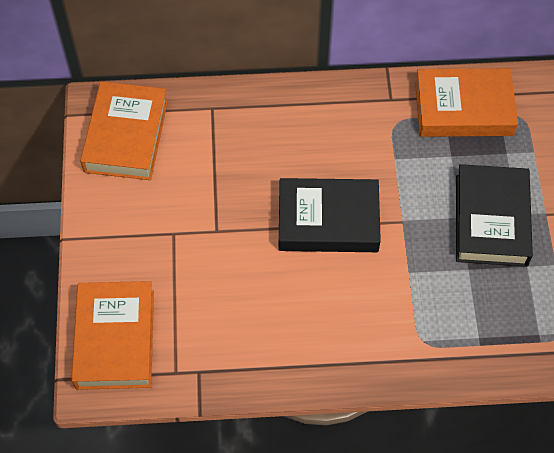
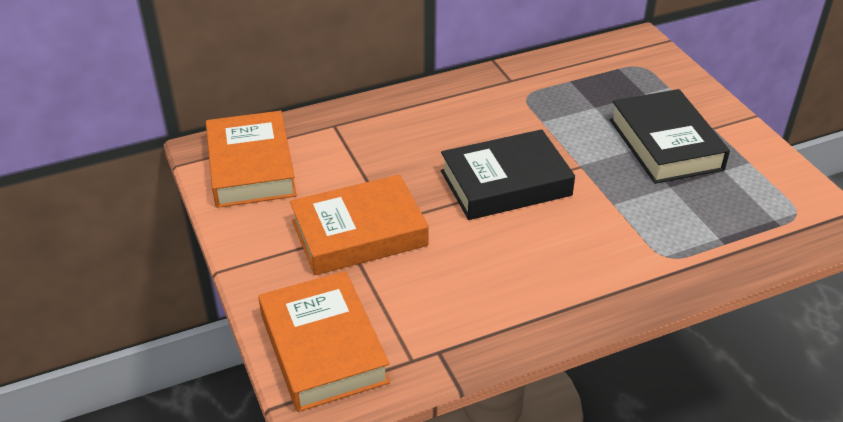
camera: 20 degrees left, 20 degrees down
orange book [415,68,518,137] -> orange book moved to [290,174,429,275]

